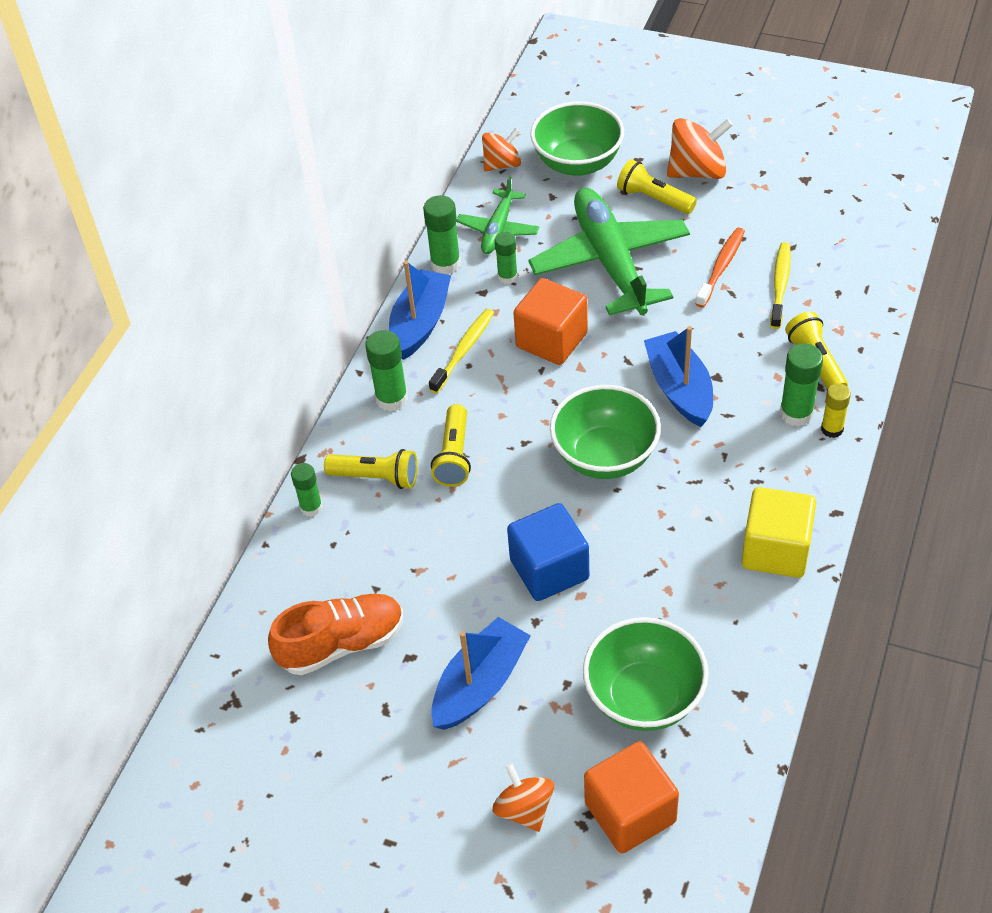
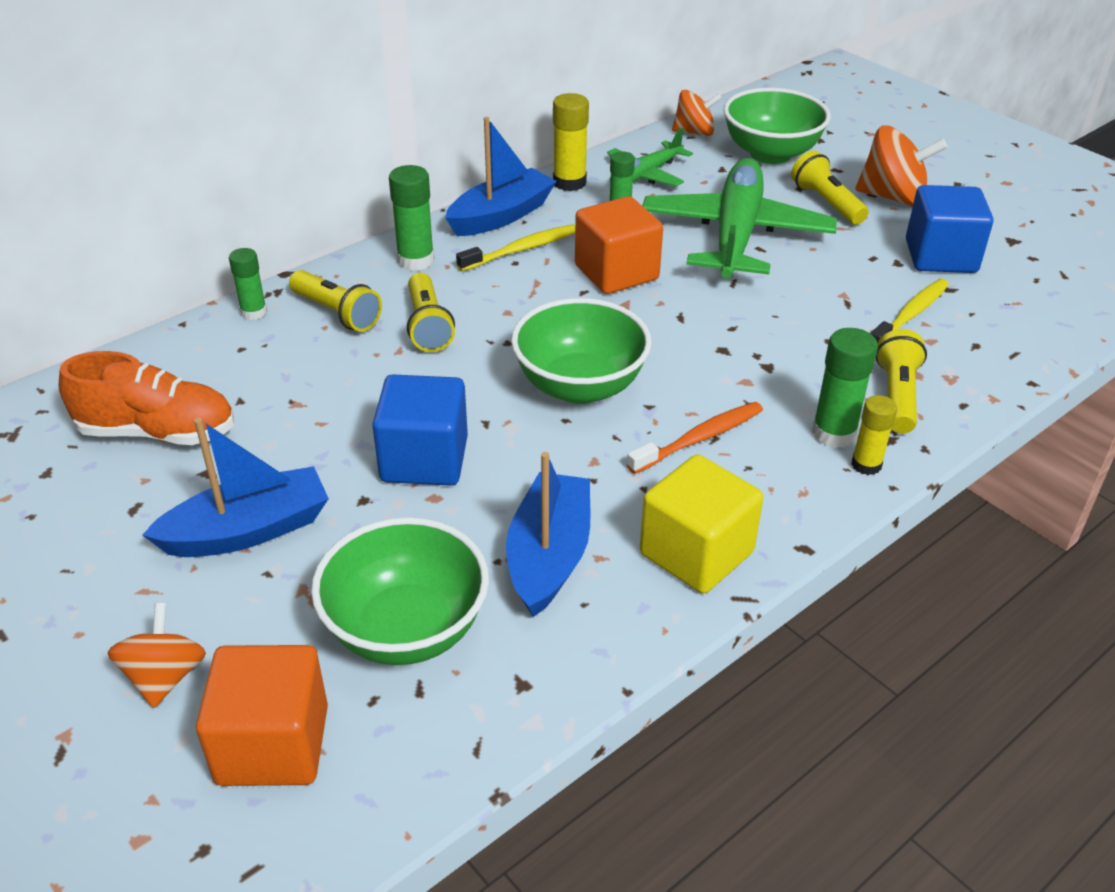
camera: 25 degrees right, 10 degrees down
green glue stick [423,195,461,275] -> yellow glue stick [553,93,589,191]
yellow flashlight [431,404,471,487] -> yellow flashlight turned 45 degrees counterclockwise [407,273,455,352]
blue boat [644,326,713,427] -> blue boat moved to [506,452,591,617]
orange toothbrush [695,228,745,308] -> orange toothbrush moved to [627,402,763,474]
none -> blue cube [906,185,993,273]

